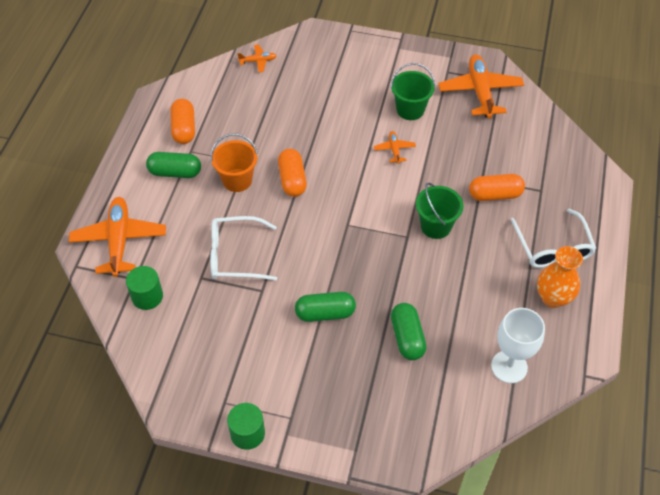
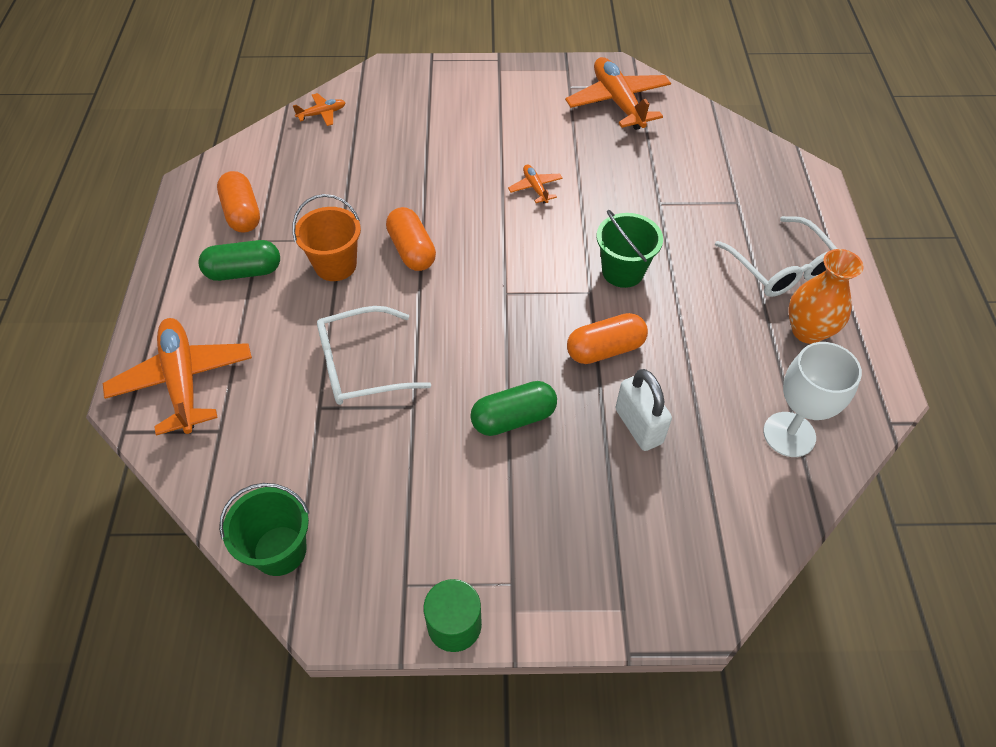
camera: 15 degrees left, 0 degrees up
green cylinder [126,266,163,310] -> none
green bucket [391,63,435,120] -> green bucket moved to [219,483,309,576]
green capsule [391,303,426,360] -> white padlock [615,369,672,451]
orange capsule [469,174,525,201] -> orange capsule moved to [567,313,648,364]

